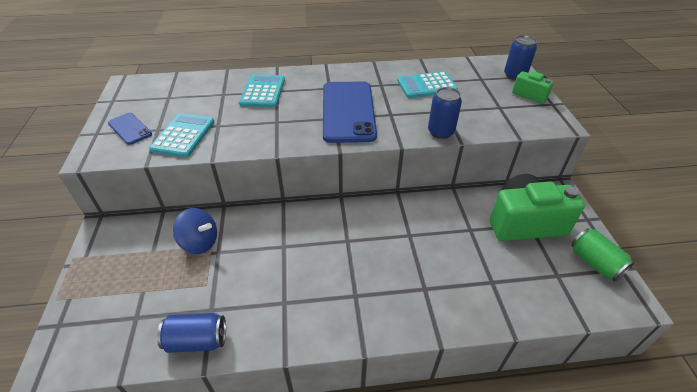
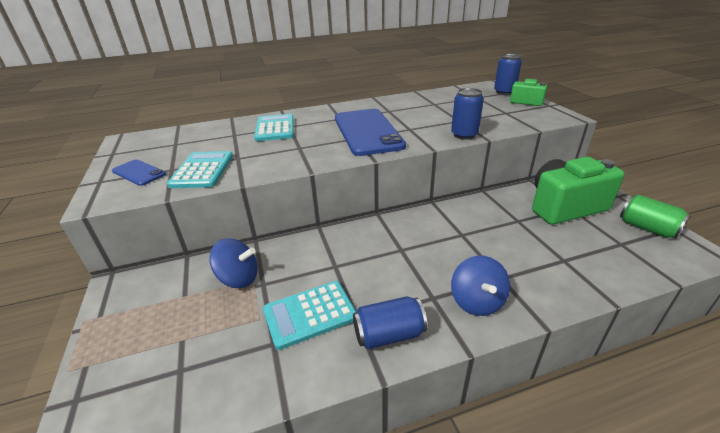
camera: 10 degrees left, 10 degrees down
blue can [157,313,226,353] -> blue can moved to [353,296,427,349]
turquoise calculator [398,71,458,98] -> turquoise calculator moved to [263,281,356,350]
none -> blue spinning top [451,256,510,316]

